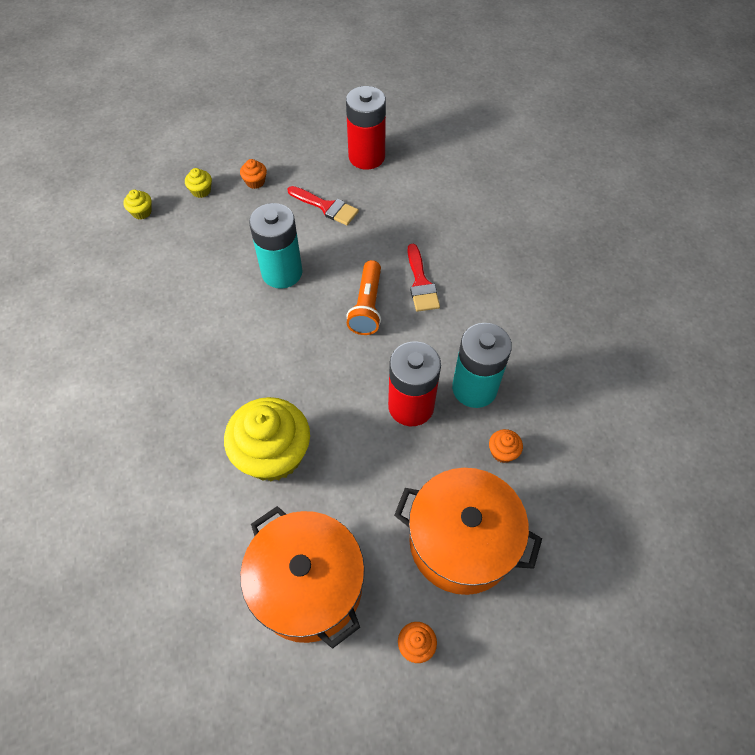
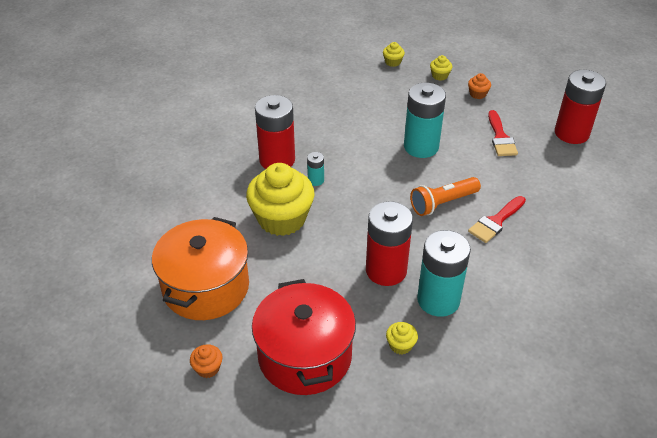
camera: 55 degrees right, 15 degrees down
orange pot [394,468,542,595] -> red pot [252,279,356,395]
orange cupcake [489,429,523,463] -> yellow cupcake [386,322,418,355]
none -> red battery [255,95,295,169]
none -> turquoise battery [307,152,324,186]

